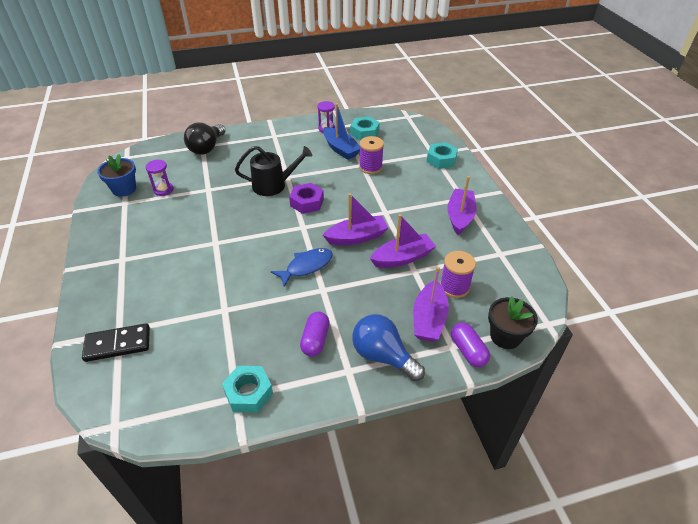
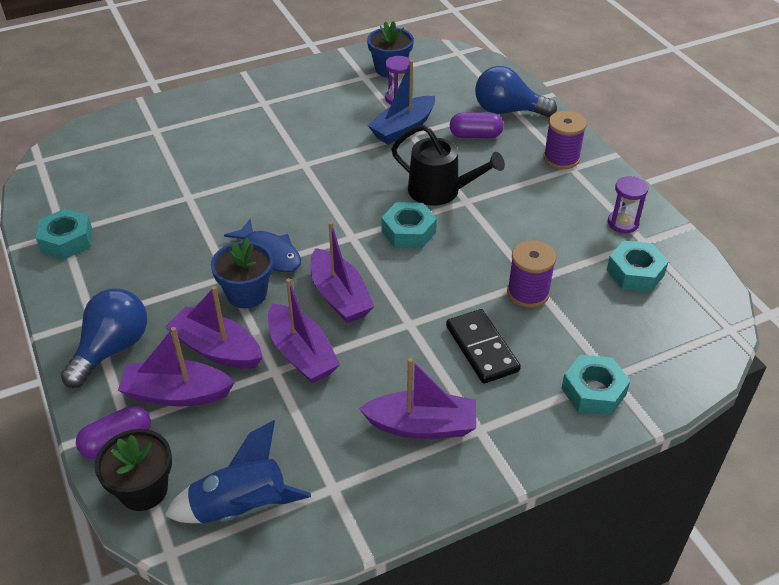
camera: 80 degrees right, 0 degrees up
black domino [82,323,150,362] -> black domino moved to [446,309,521,384]
black light bulb [184,123,226,155] -> blue light bulb [475,66,557,117]
black watering can [235,146,312,196] -> black watering can turned 45 degrees counterclockwise [391,125,505,206]
purple nut [289,183,324,214] -> turquoise nut [381,202,437,249]
purple capsule [300,312,330,357] -> purple capsule moved to [450,112,504,138]
blue boat [323,103,360,160] -> blue boat moved to [367,60,435,145]
purple spool [440,251,476,298] -> purple spool moved to [544,111,587,169]
none -> blue rocket [164,420,311,523]
none -> purple boat [165,286,263,369]
none -> blue flower pot [211,237,273,308]

